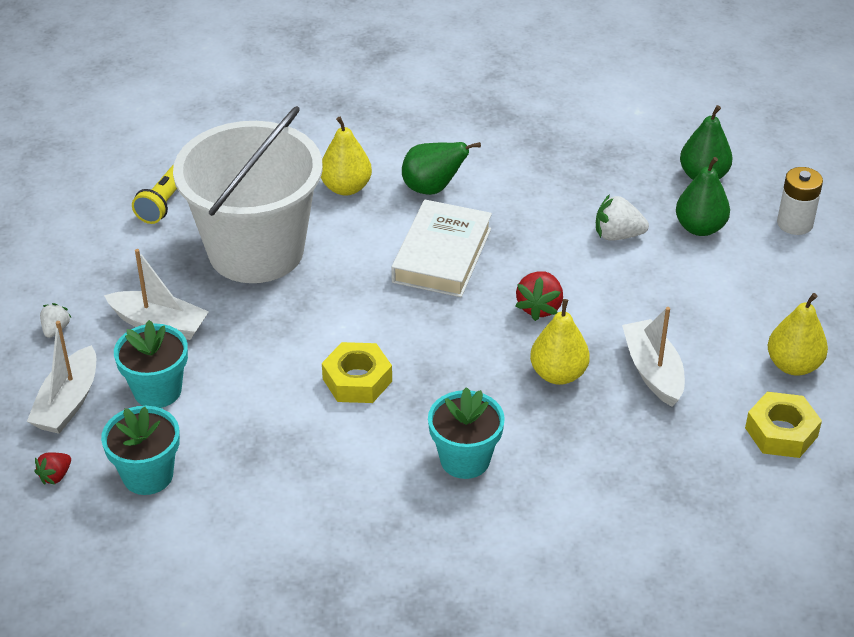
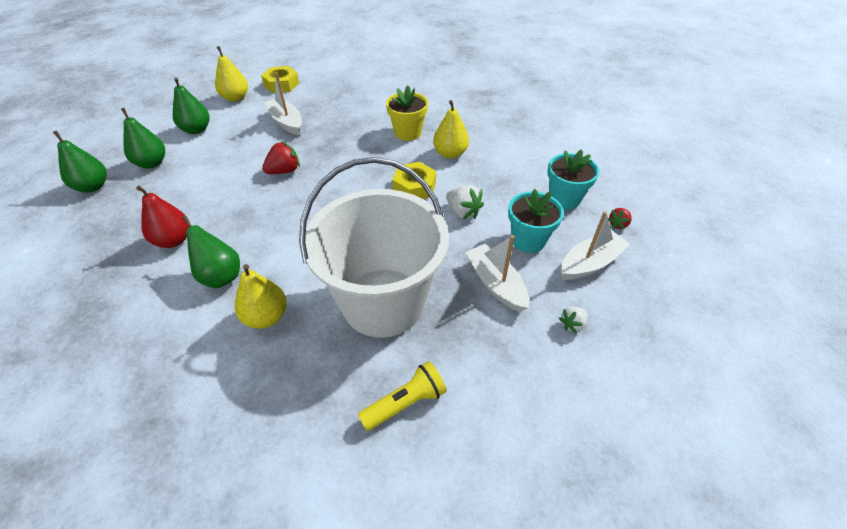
camera: 140 degrees left, 5 degrees up
red strawberry [35,452,71,485] -> red strawberry turned 150 degrees clockwise [608,208,632,229]
white book [391,200,492,297] -> none
turquoise flower pot [428,387,505,479] -> yellow flower pot [386,86,428,141]
yellow pear [530,299,590,385] -> yellow pear moved to [433,100,469,159]
white strawberry [596,194,649,241] -> white strawberry moved to [446,185,484,219]
white boat [622,307,685,406] -> white boat turned 120 degrees clockwise [264,72,302,135]
white battery [777,167,823,235] -> none
none -> red pear [136,186,189,248]
none -> green pear [173,77,209,134]

